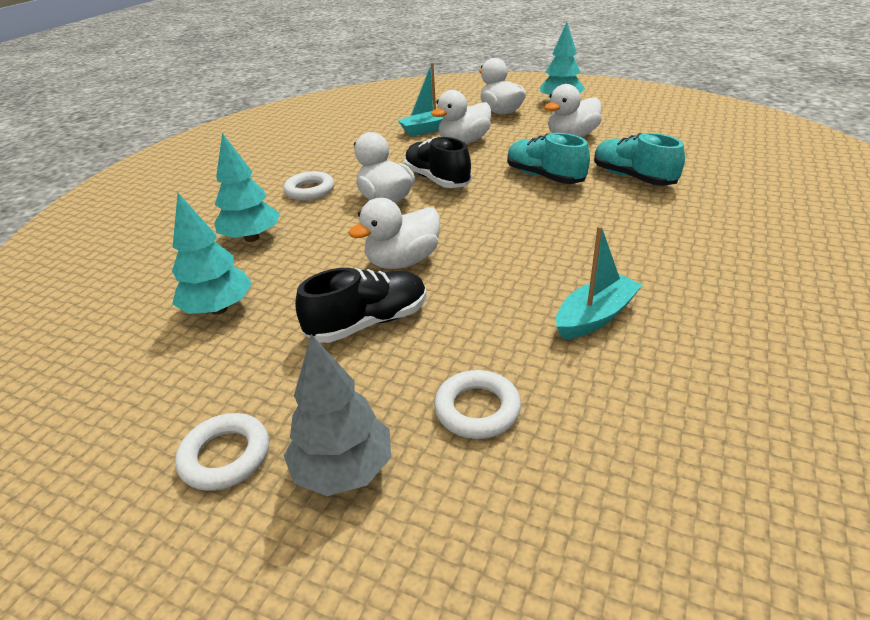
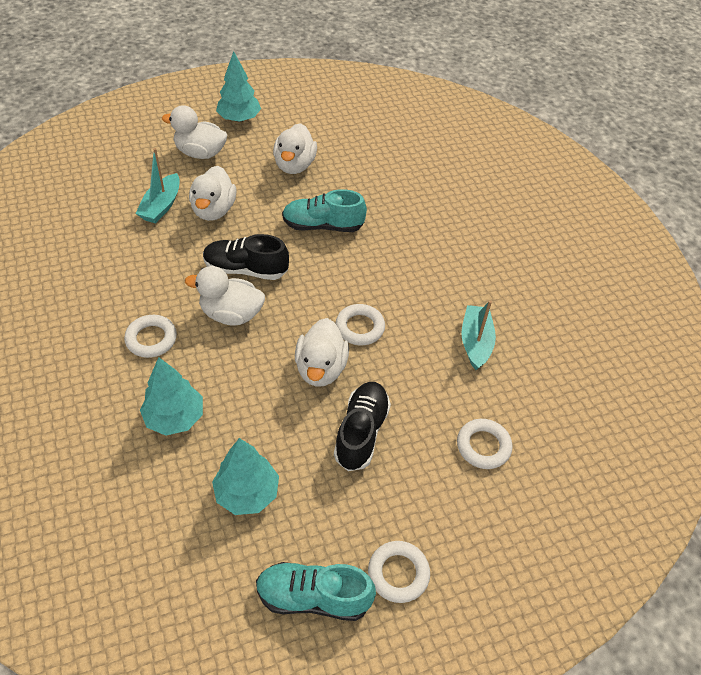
camera: 50 degrees left, 15 degrees up
grey tree [284,334,391,496] -> none
turquoise shoe [594,133,685,186] -> turquoise shoe moved to [256,562,376,621]
none -> white ring [335,304,385,345]

